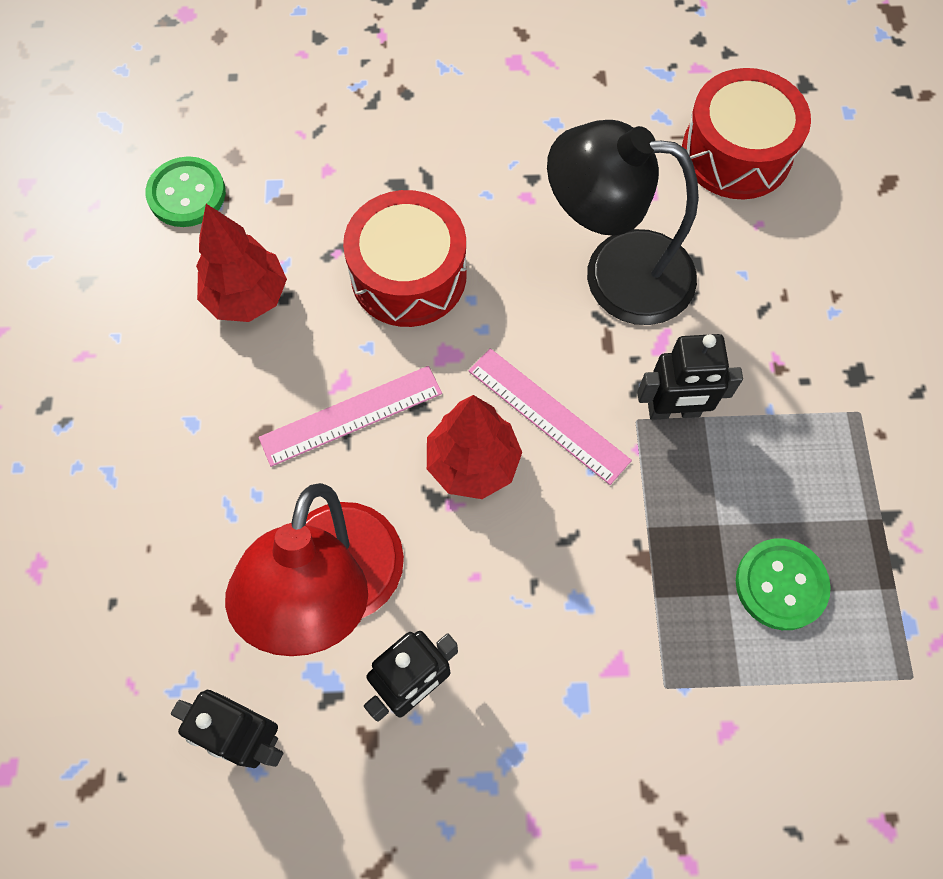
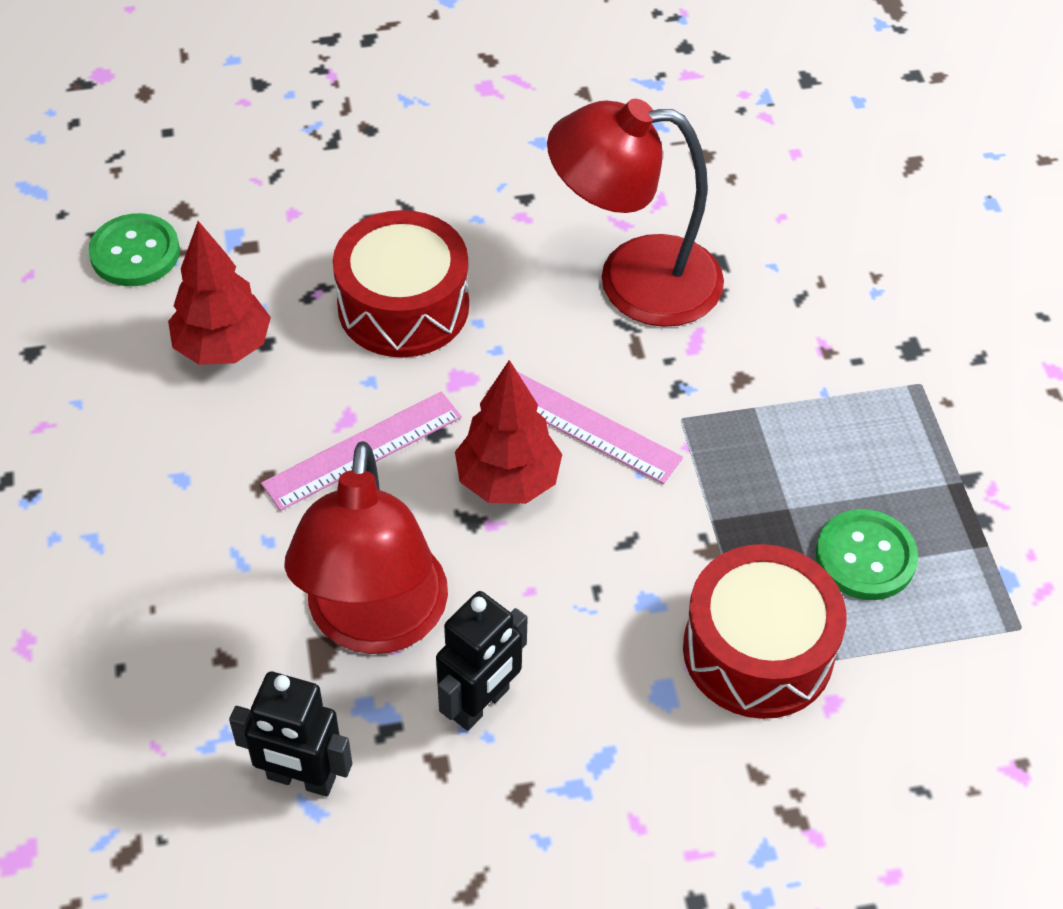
camera: 10 degrees left, 15 degrees down
black lamp [547,120,699,325] -> red lamp [547,99,724,327]
black robot [637,334,743,420] -> none
red drum [682,68,811,200] -> red drum moved to [683,544,847,719]

